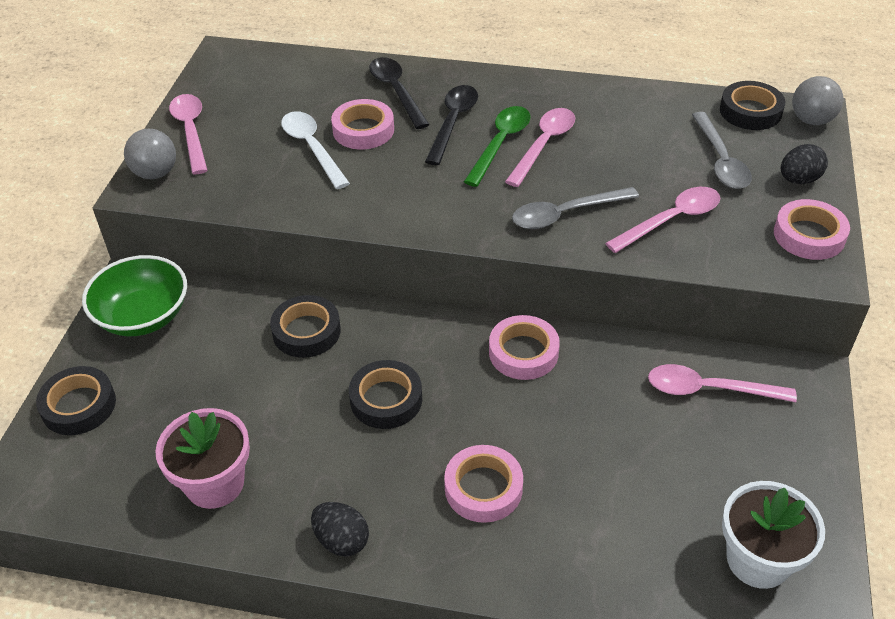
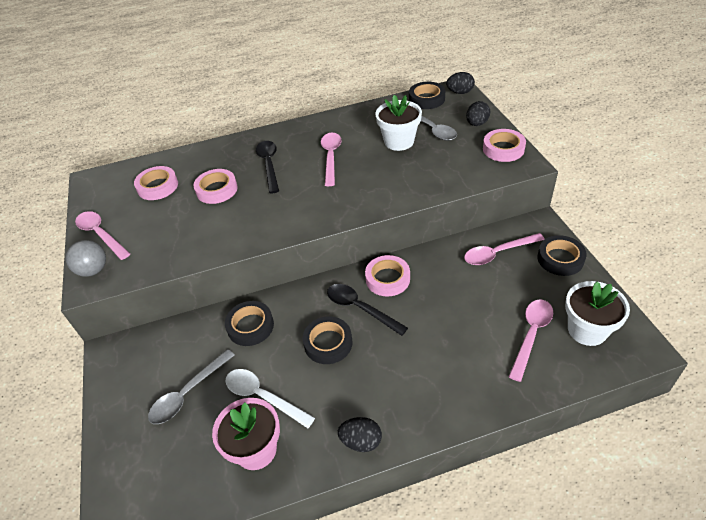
camera: 25 degrees left, 0 degrees up
black tape [36,366,116,435] -> black tape moved to [537,235,587,276]
green bowl [82,255,187,336] -> none
white spoon [281,111,350,189] -> white spoon moved to [225,369,315,428]
black spoon [369,57,430,129] -> black spoon moved to [327,284,408,336]
pink tape [444,445,523,523] -> pink tape moved to [134,166,178,200]
green spoon [464,106,530,187] -> none
grey spoon [512,187,639,229] -> grey spoon moved to [148,349,234,424]
pink spoon [605,187,720,253] -> pink spoon moved to [509,299,553,382]
grey ball [792,76,843,125] -> black egg [446,72,475,94]
none -> white flower pot [375,95,422,151]

